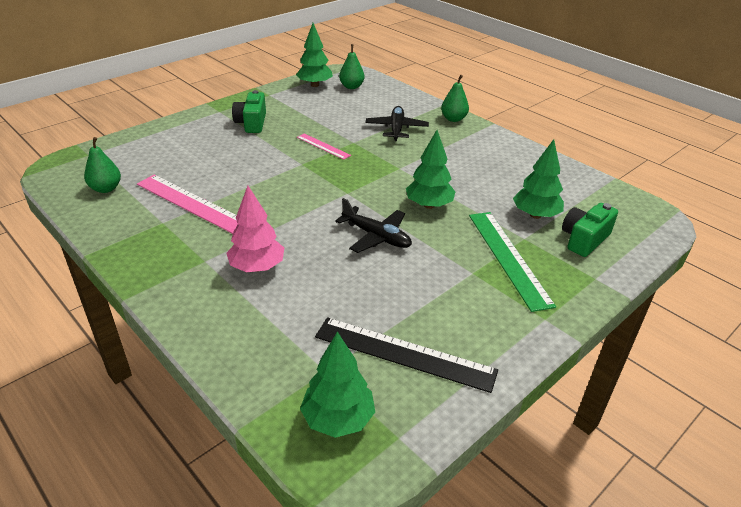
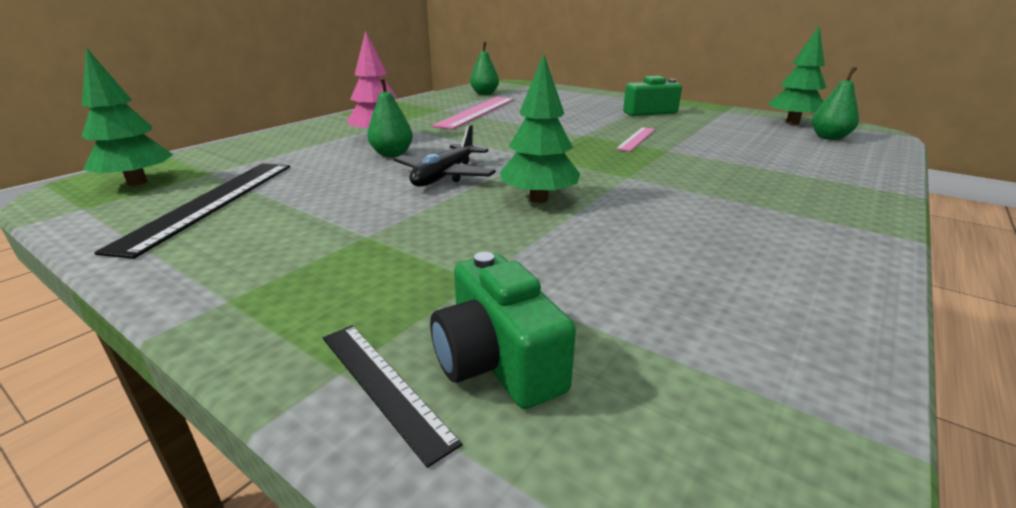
camera: 80 degrees right, 10 degrees down
black plane [365,106,429,141] -> none
green pear [441,75,469,122] -> green pear moved to [367,77,413,157]
green ruler [469,212,556,312] -> none
green tree [513,139,564,219] -> none
green camera [562,203,618,257] -> green camera turned 150 degrees counterclockwise [430,252,576,409]
none -> black ruler [323,325,463,468]

